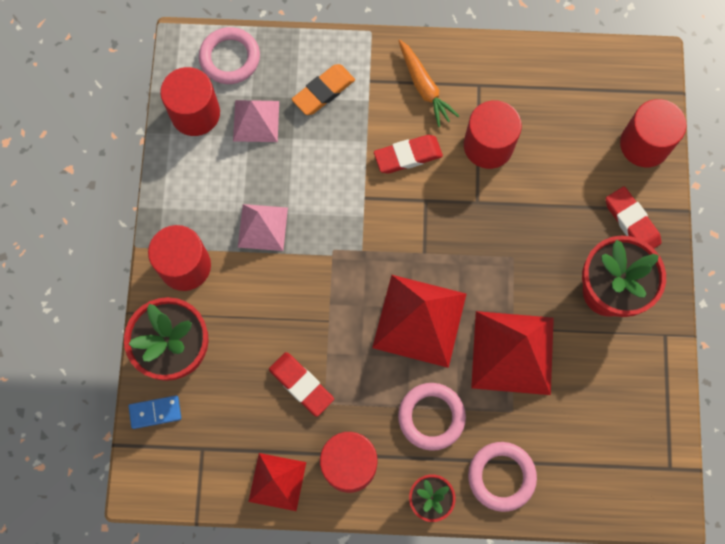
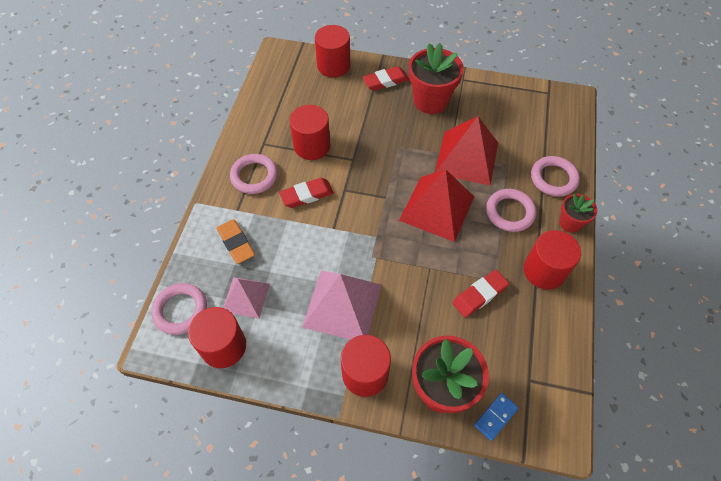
camera: 80 degrees left, 15 degrees down
blue domino [129,395,181,429] -> blue domino turned 45 degrees clockwise [474,393,519,441]
pink pyramid [238,204,288,251] -> pink pyramid [302,270,381,340], size x1.66
red pyramid [248,453,306,511] -> none
red eraser [374,135,443,174] -> red eraser turned 75 degrees clockwise [279,178,334,208]
orange carrot [399,40,459,127] -> pink ring [230,154,278,194]

